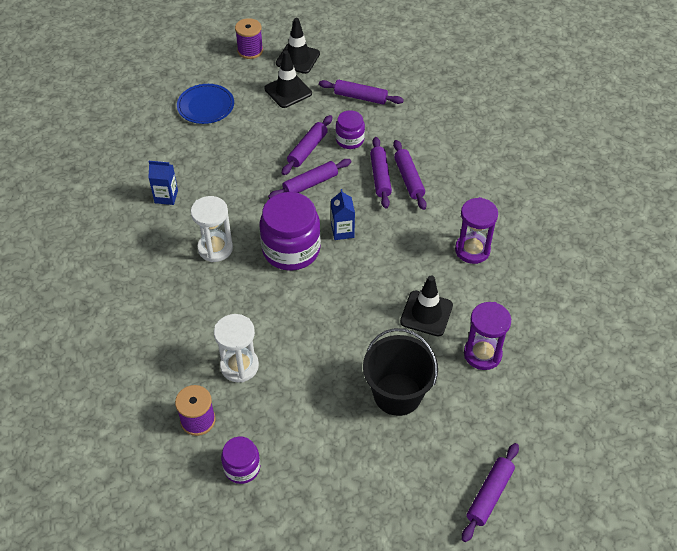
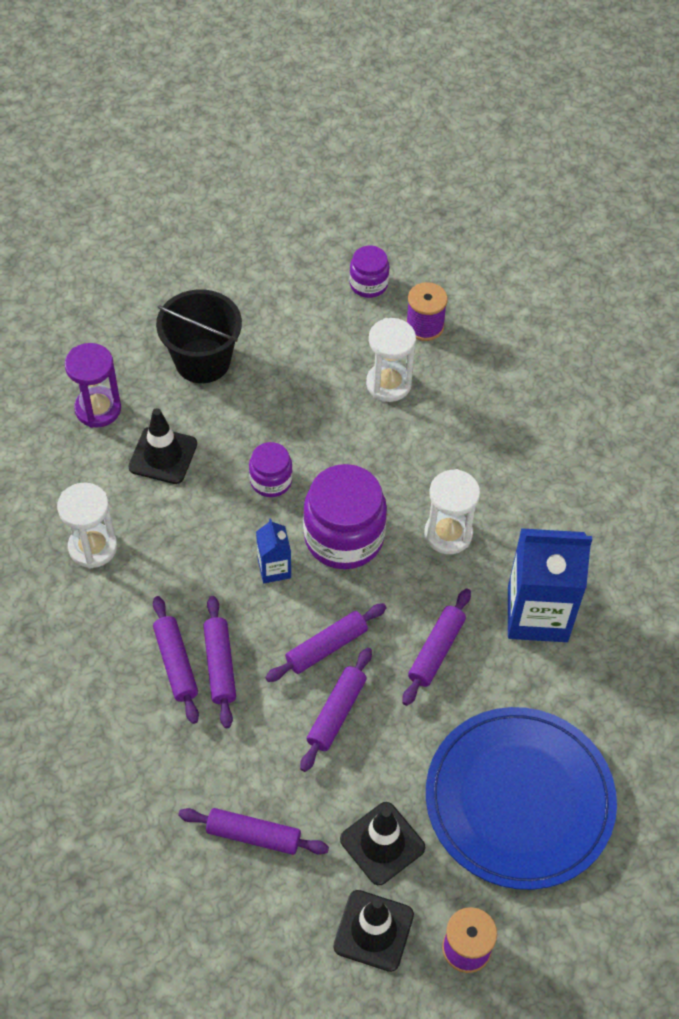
camera: 175 degrees right, 5 degrees up
blue carton [148,161,178,205] -> blue carton [508,528,592,642], size x2.06
blue plate [177,84,234,124] -> blue plate [426,707,617,890], size x1.93
purple jar [335,110,365,149] -> purple jar moved to [249,442,293,497]
purple hourglass [455,197,498,264] -> white hourglass [57,482,117,569]
purple rolling pin [462,443,519,542] -> purple rolling pin moved to [402,588,471,706]

